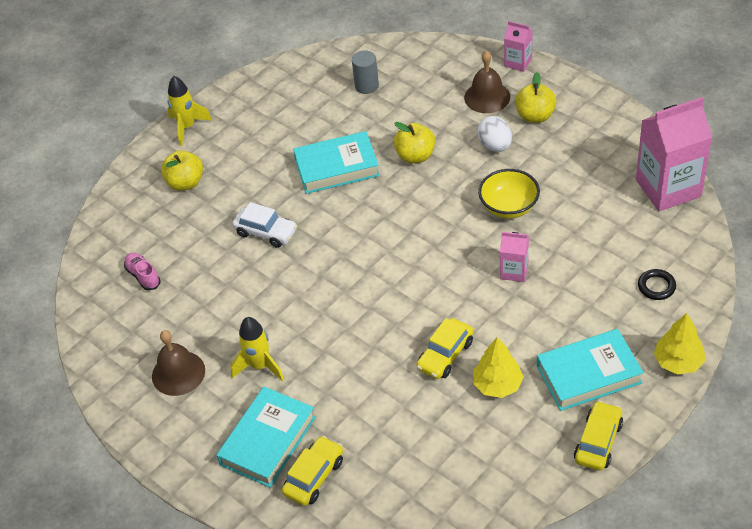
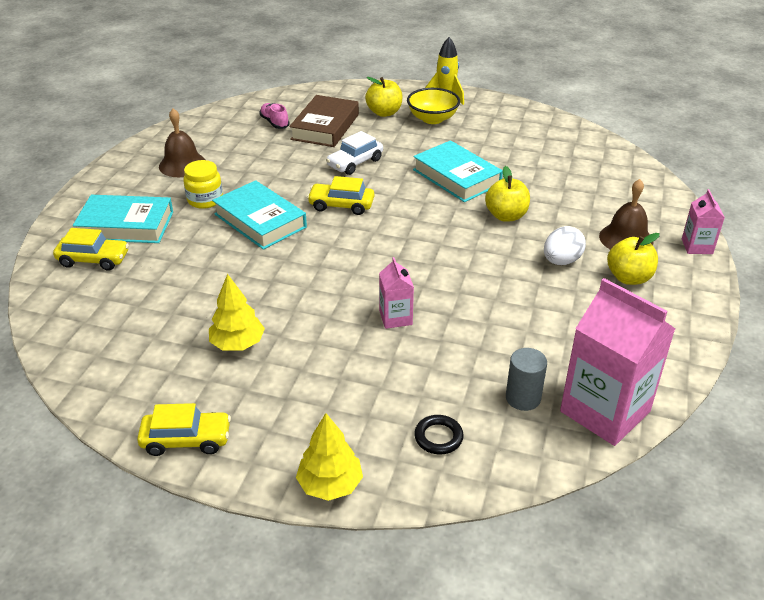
camera: 60 degrees right, 10 degrees down
pink shoe [124,253,161,291] -> pink shoe turned 60 degrees counterclockwise [259,103,290,129]
yellow rocket [230,317,284,381] -> yellow jar [183,160,223,209]
white car [232,202,297,248] -> white car turned 45 degrees clockwise [326,131,383,175]
grey cylinder [352,50,379,94] -> grey cylinder moved to [506,348,547,411]
yellow car [416,318,473,379] -> yellow car moved to [307,176,374,215]
yellow bowl [478,169,540,219] -> yellow bowl moved to [407,88,460,124]
turquoise book [537,329,644,411] -> turquoise book moved to [212,180,307,250]
none -> brown book [289,95,359,147]

